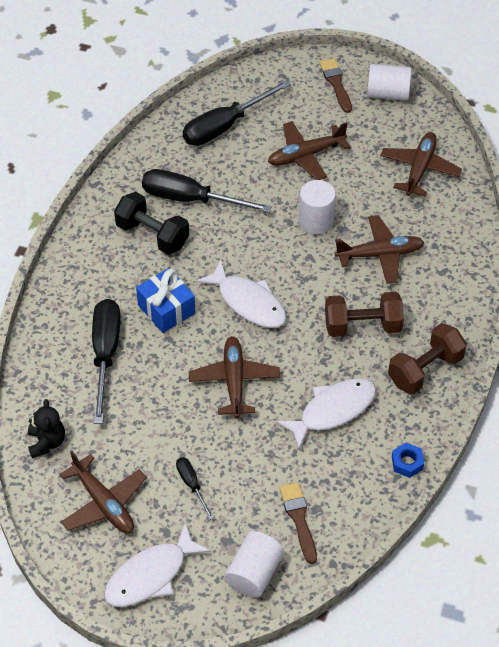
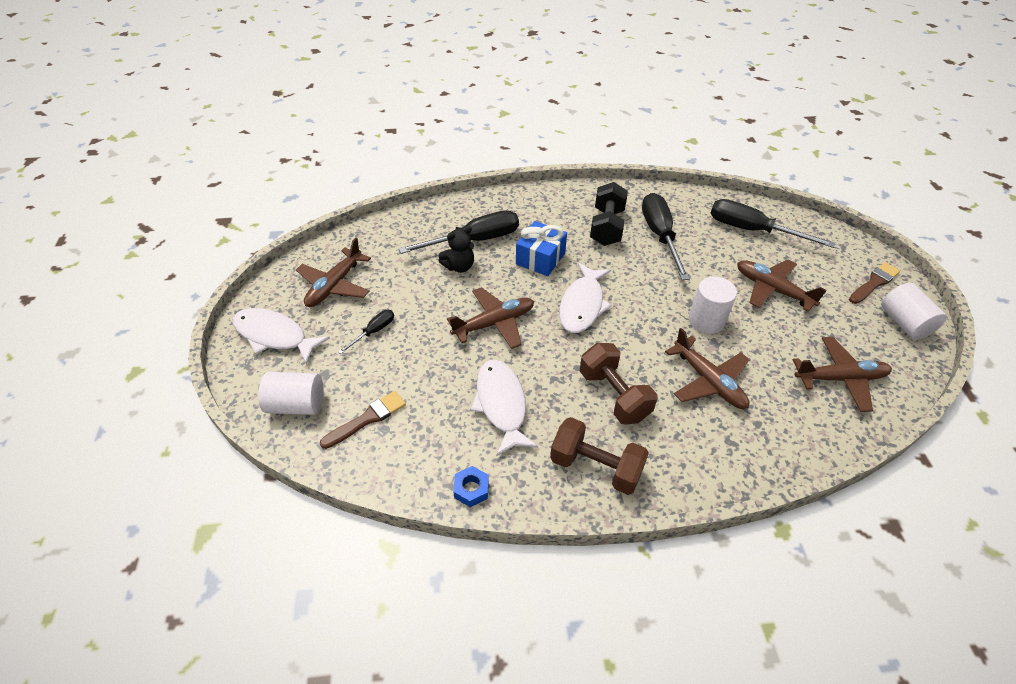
camera: 65 degrees right, 5 degrees down
black teddy bear [28,399,65,458] -> black teddy bear moved to [439,226,474,273]
white fish [276,378,376,449] -> white fish turned 135 degrees counterclockwise [471,360,538,456]

